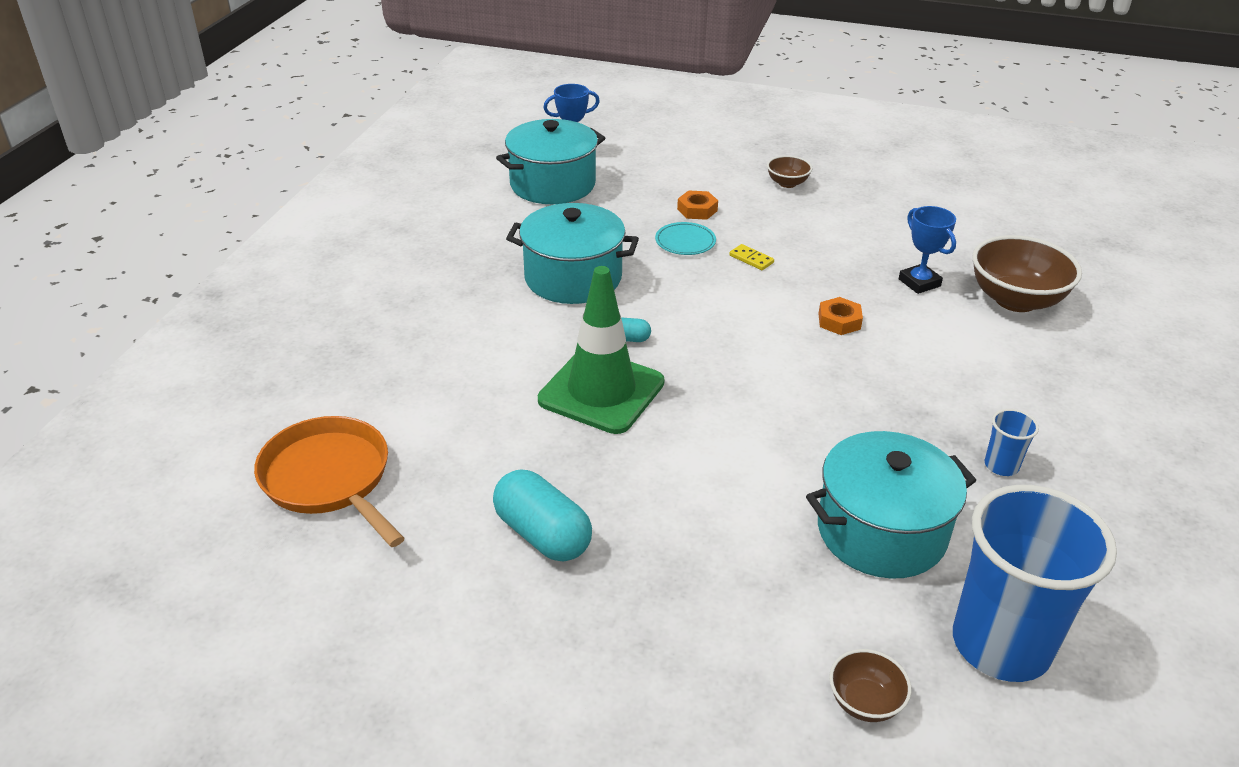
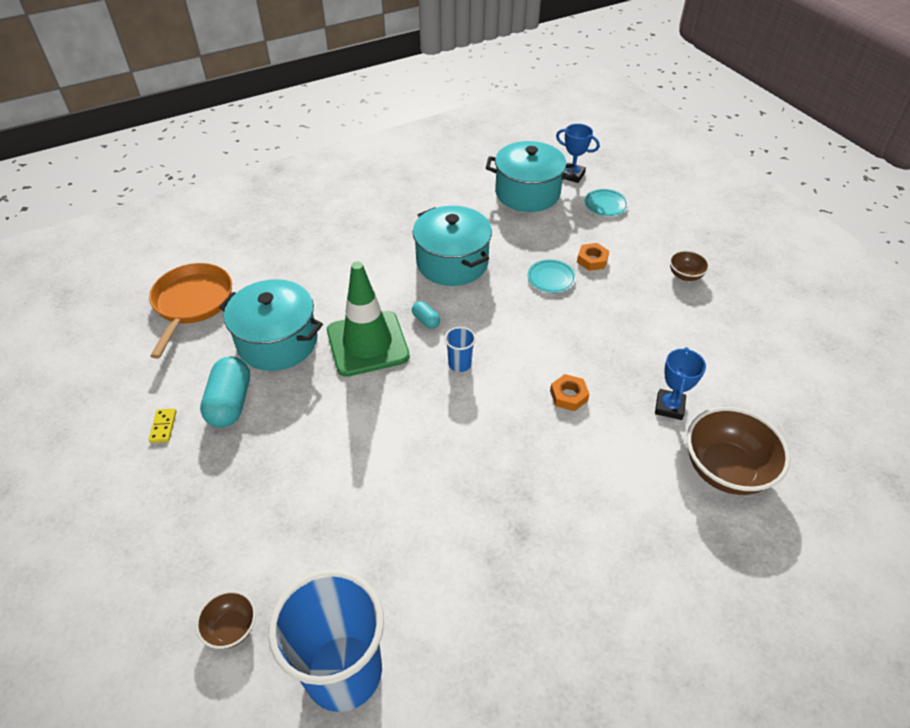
camera: 45 degrees right, 10 degrees up
yellow domino [729,244,774,270] -> yellow domino moved to [149,409,176,443]
turquoise pot [806,431,976,579] -> turquoise pot moved to [219,279,323,371]
blue cup [985,409,1039,476] -> blue cup moved to [445,327,476,372]
none -> turquoise plate [585,189,629,216]

